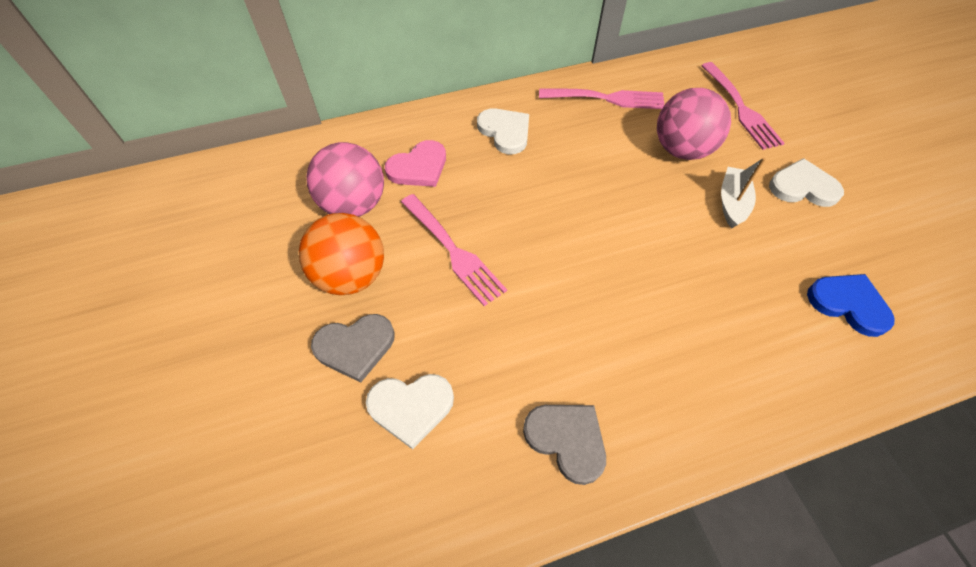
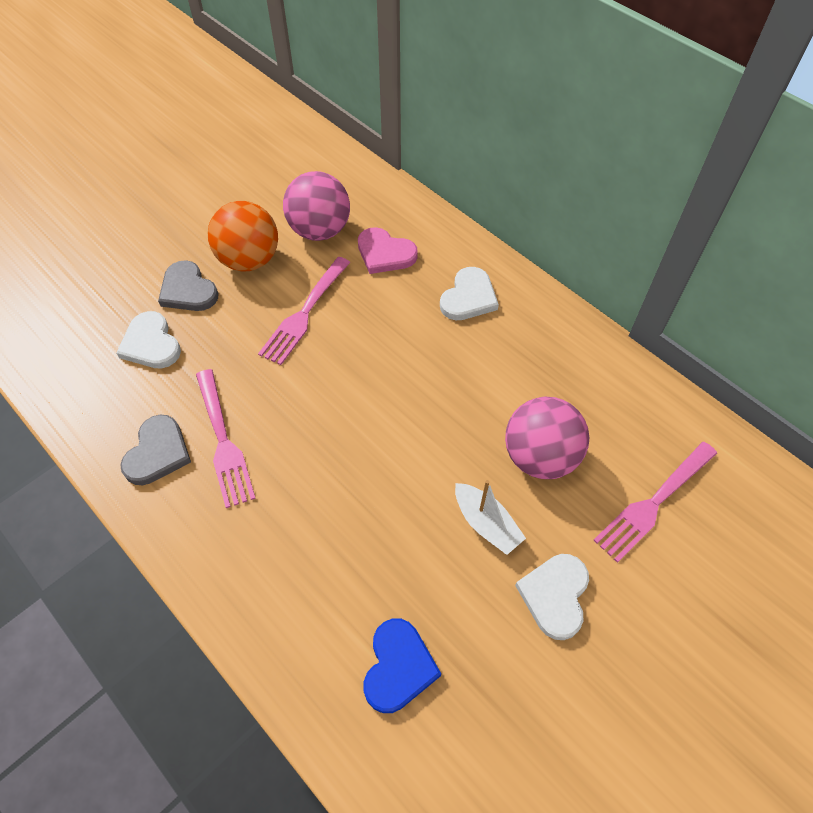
camera: 65 degrees right, 0 degrees up
pink fork [539,88,665,109] -> pink fork moved to [196,369,256,508]
white boat [721,157,766,229] -> white boat turned 60 degrees clockwise [455,480,526,555]
white heart [769,158,844,207] -> white heart turned 150 degrees counterclockwise [515,554,589,640]

